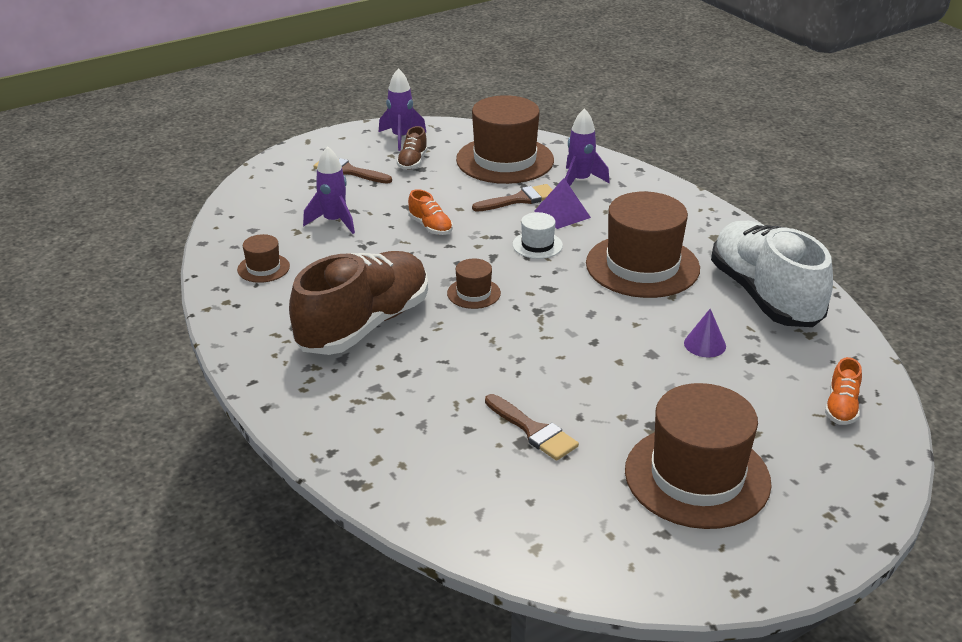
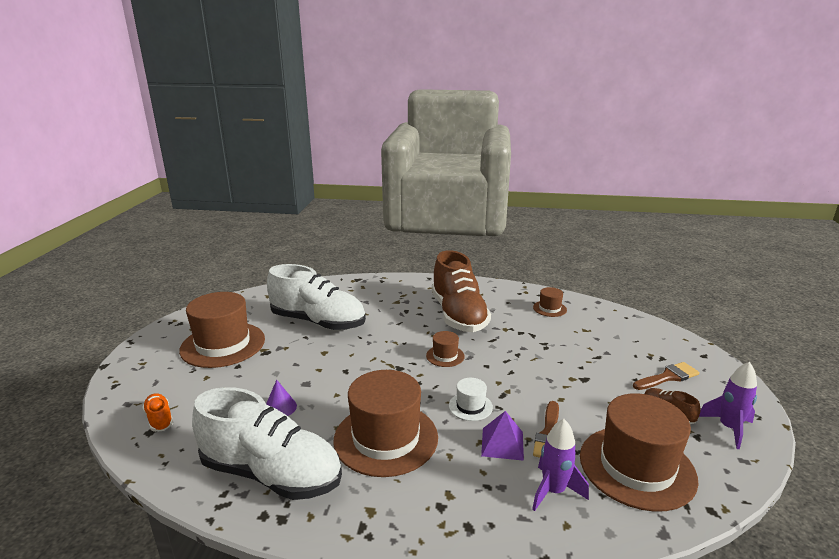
camera: 130 degrees right, 10 degrees down
purple rocket [303,146,355,234] -> none
orange shoe [408,189,453,235] -> none
brown brush [485,394,579,461] -> white shoe [267,264,366,330]

